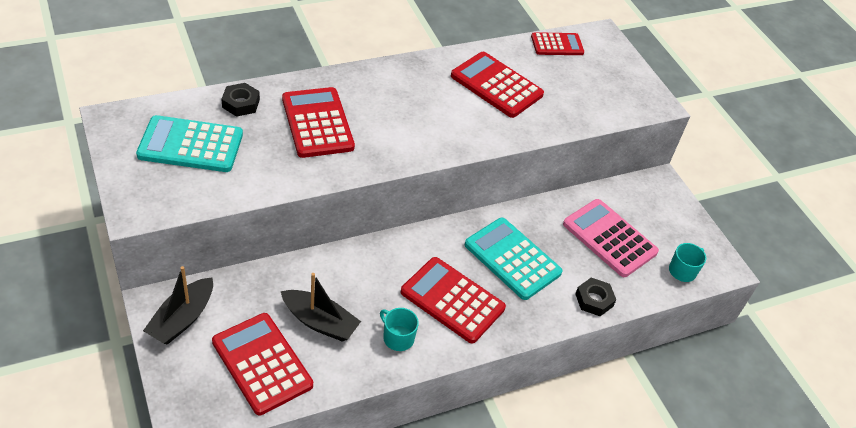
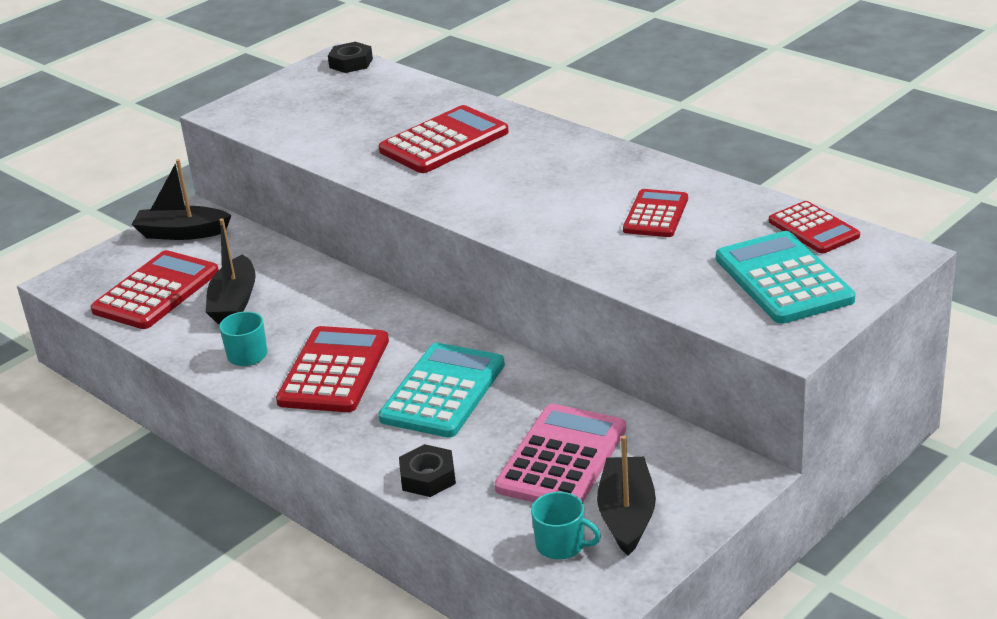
camera: 75 degrees right, 15 degrees down
turquoise calculator [136,115,243,172] -> turquoise calculator moved to [716,231,855,324]
black nut [222,83,260,117] -> black nut moved to [328,42,373,73]
red calculator [451,52,544,118] -> red calculator [623,189,688,237], size x0.63
none -> black boat [597,435,656,556]

